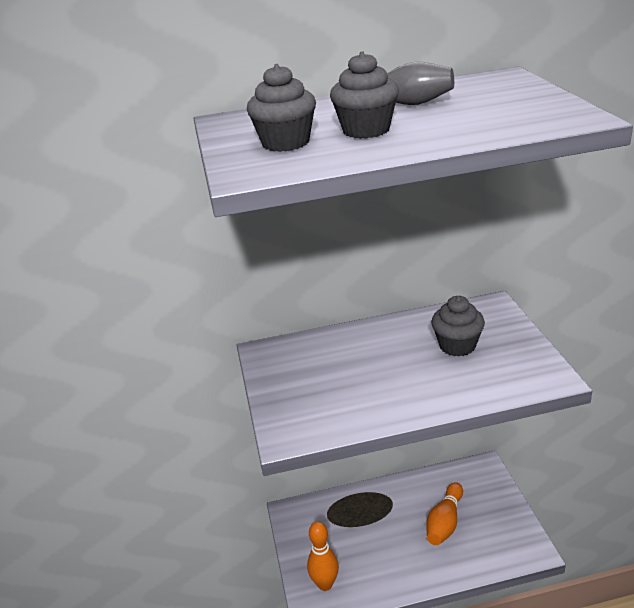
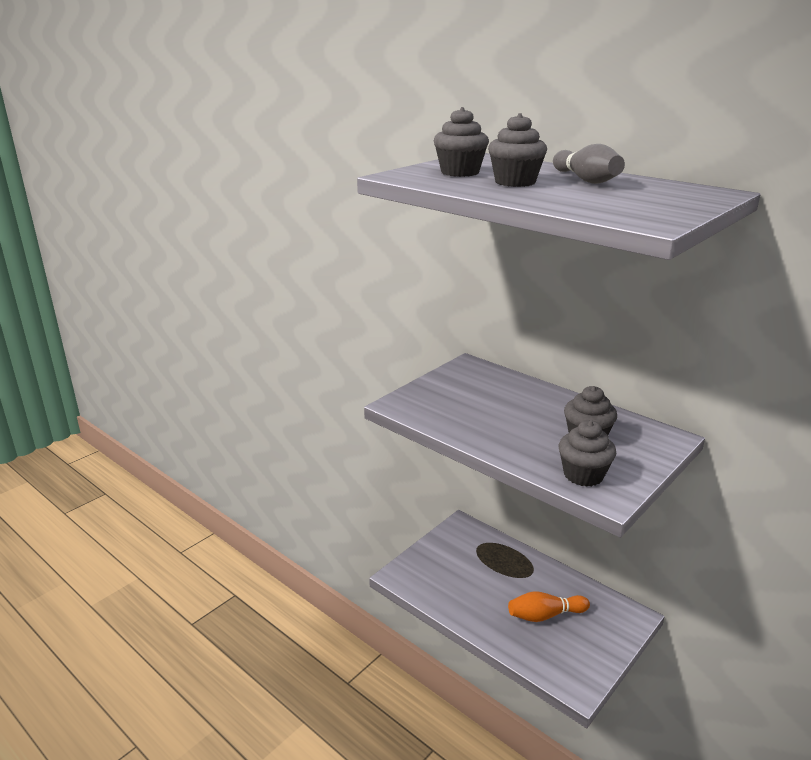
camera: 50 degrees right, 5 degrees down
orange bowling pin [307,521,339,591] -> none
none -> grey cupcake [558,420,616,487]

